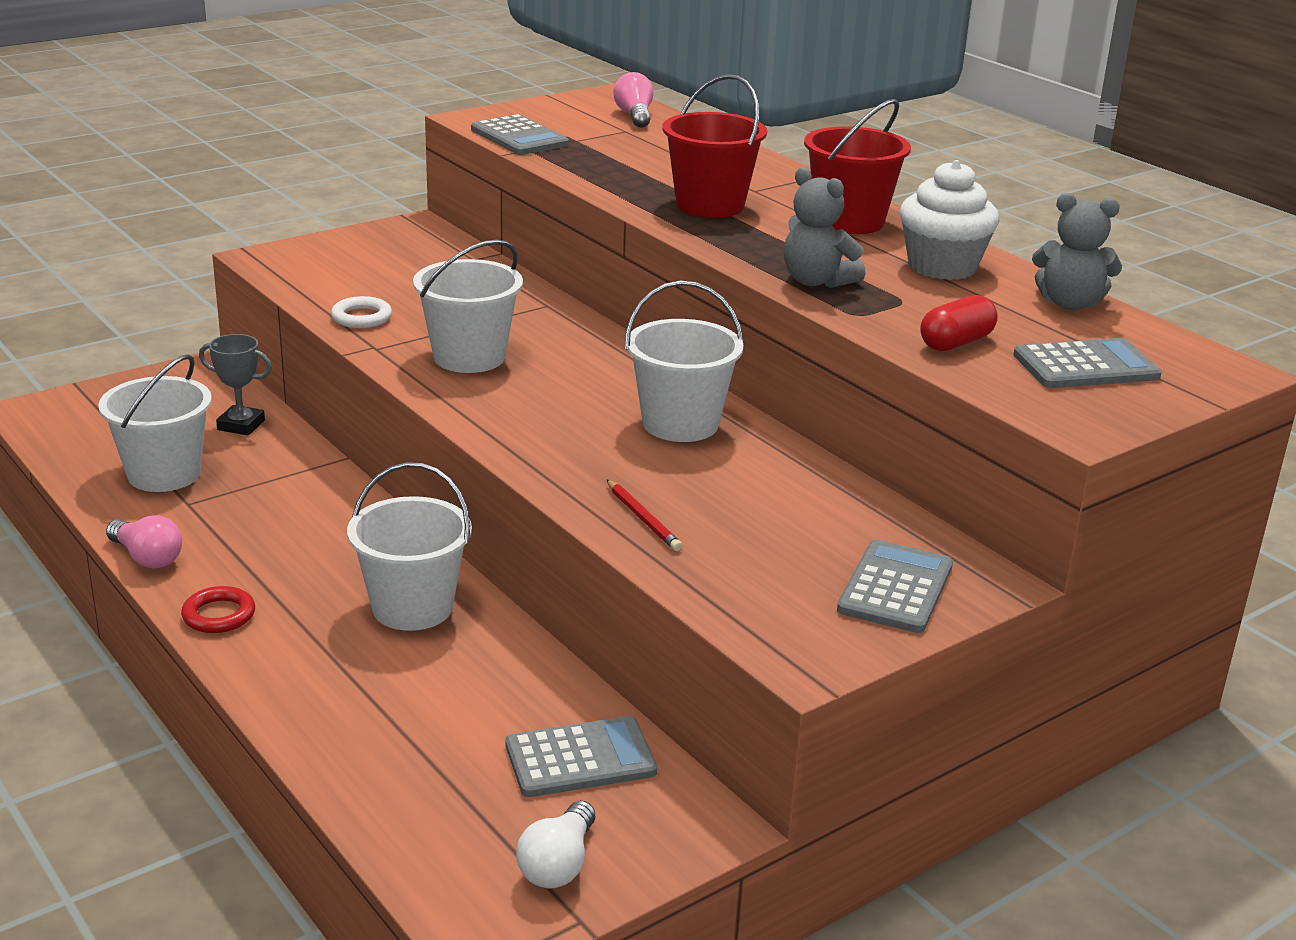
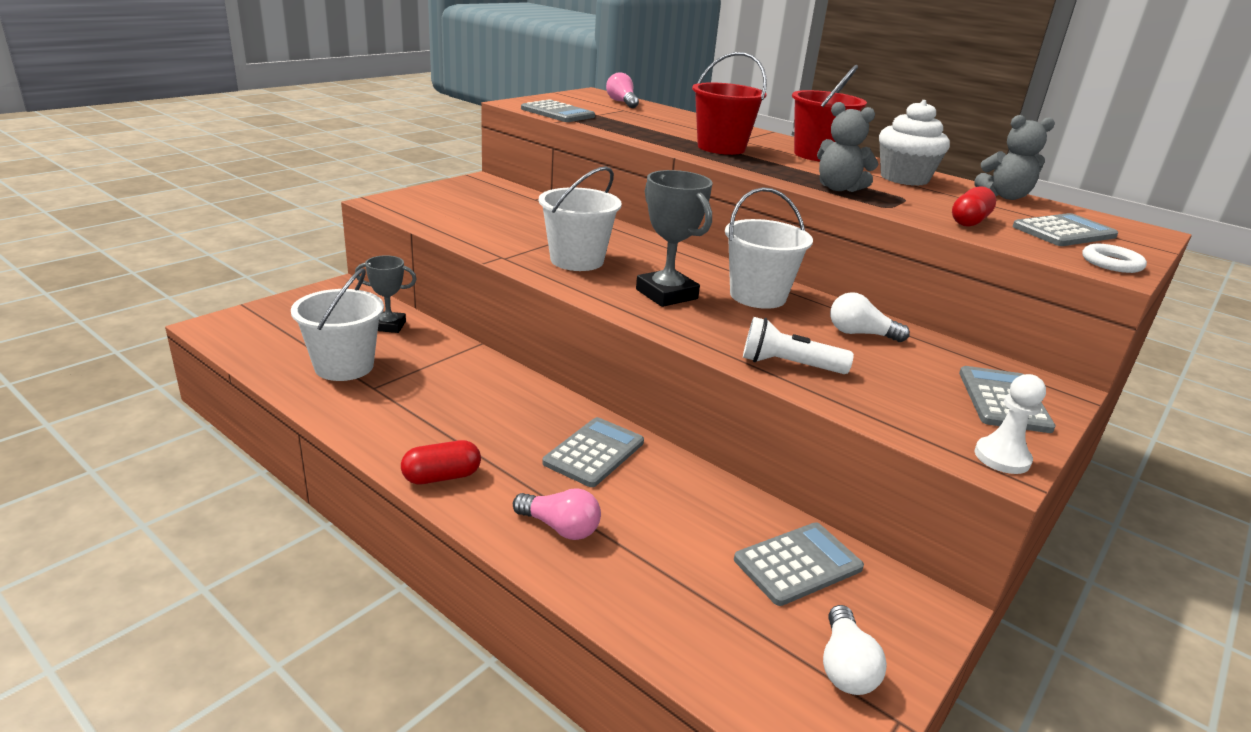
camera: 15 degrees left, 0 degrees up
pink light bulb [106,515,182,569] -> pink light bulb moved to [513,488,601,540]
red ring [181,586,255,633] -> red capsule [401,440,481,484]
white ring [331,296,392,328] -> white ring moved to [1082,244,1147,273]
white bucket [347,462,472,631] -> grey calculator [542,417,644,487]
red pencil [607,480,682,551] -> white flashlight [743,317,854,374]
none -> grey trophy [636,170,713,307]
none -> white light bulb [830,292,910,342]
none -> white pawn [975,374,1046,474]

